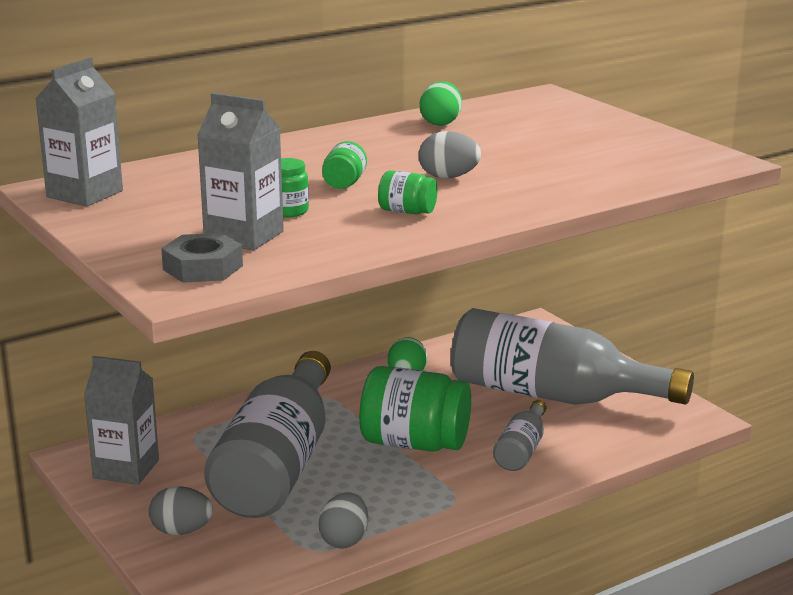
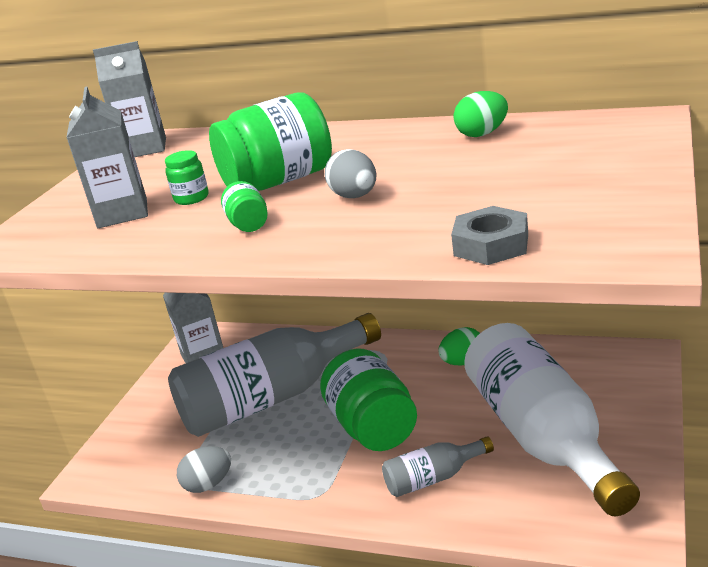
camera: 55 degrees right, 5 degrees up
grey egg [149,486,213,535] -> none
grey nut [161,233,243,283] -> grey nut moved to [451,206,528,265]
green jar [322,141,367,189] -> green jar [209,92,332,191], size x2.22
grey bottle [451,308,694,405] -> white bottle [464,323,640,516]

